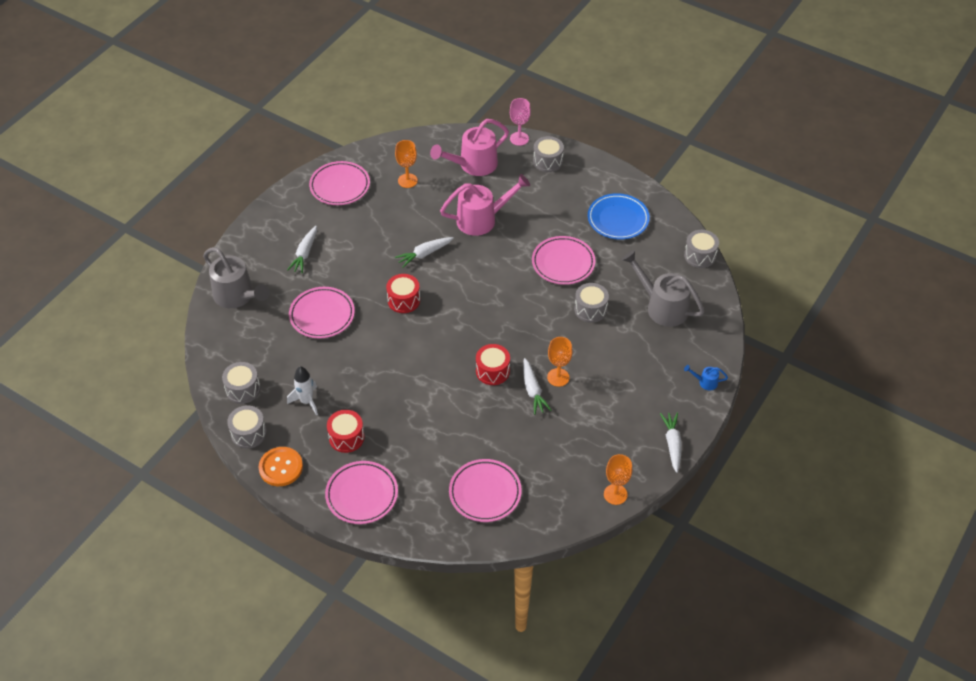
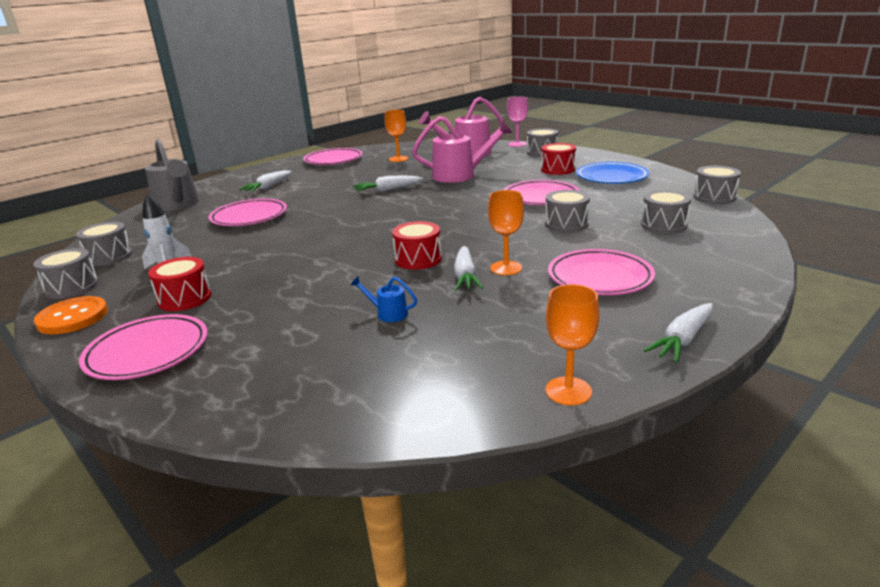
camera: 15 degrees right, 25 degrees down
red drum [386,274,420,313] -> red drum moved to [541,143,576,175]
pink plate [449,459,522,522] -> pink plate moved to [548,249,655,295]
grey watering can [622,250,705,327] -> grey drum [641,190,691,234]
white carrot [660,412,682,473] -> white carrot turned 150 degrees counterclockwise [644,303,713,363]
blue watering can [684,365,728,391] -> blue watering can moved to [350,277,417,322]

